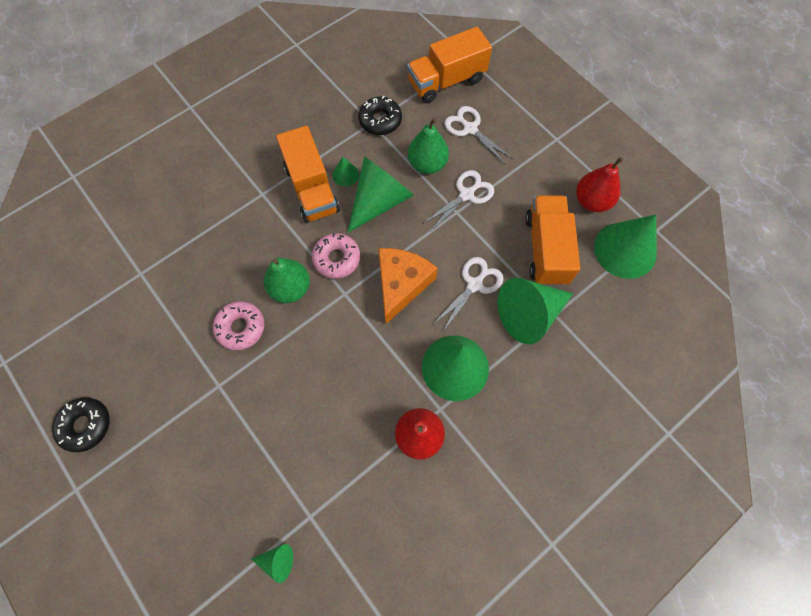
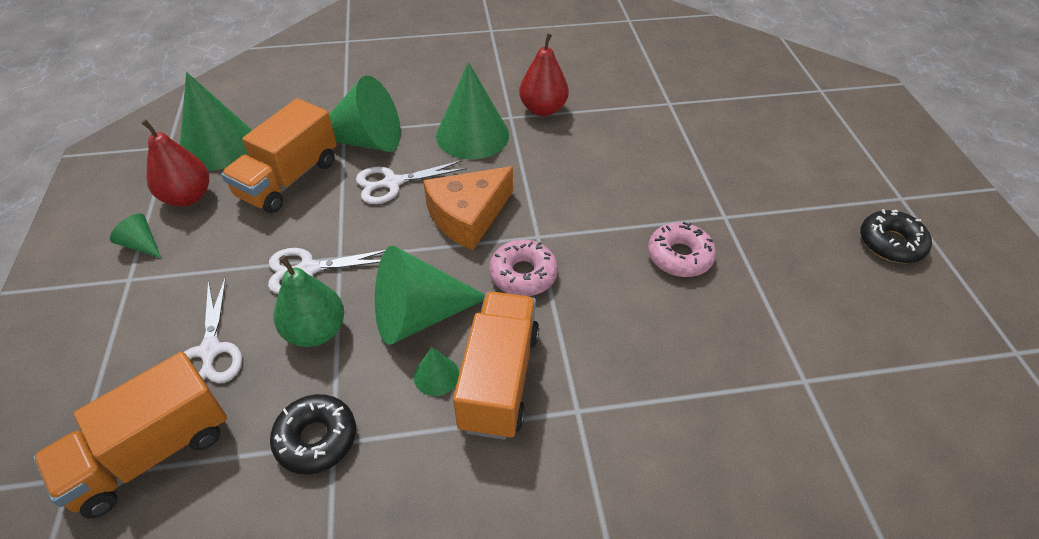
camera: 150 degrees left, 20 degrees down
green cone [251,544,293,583] -> green cone moved to [110,213,161,258]
green pear [264,258,310,303] -> none
orange truck [407,27,492,103] -> orange truck turned 135 degrees clockwise [33,352,227,519]

